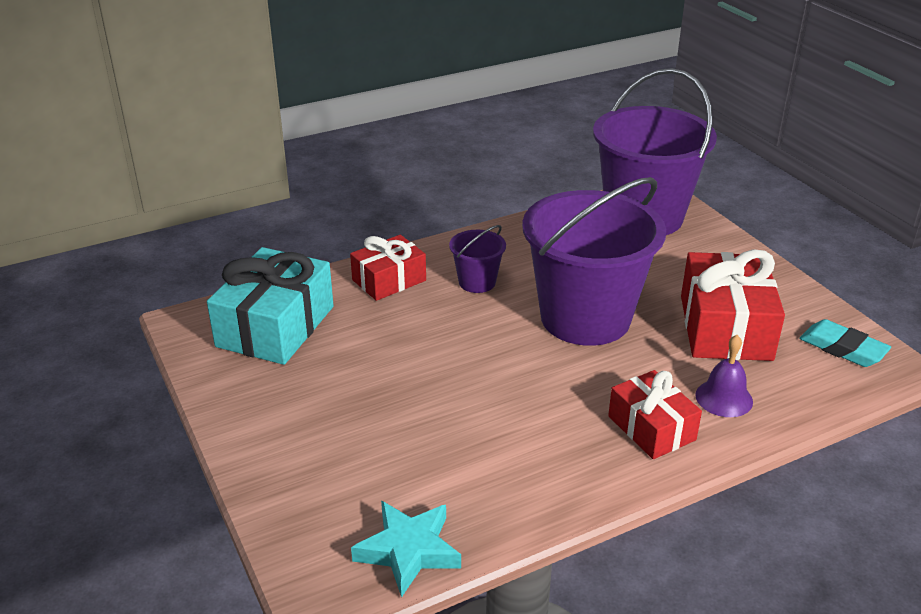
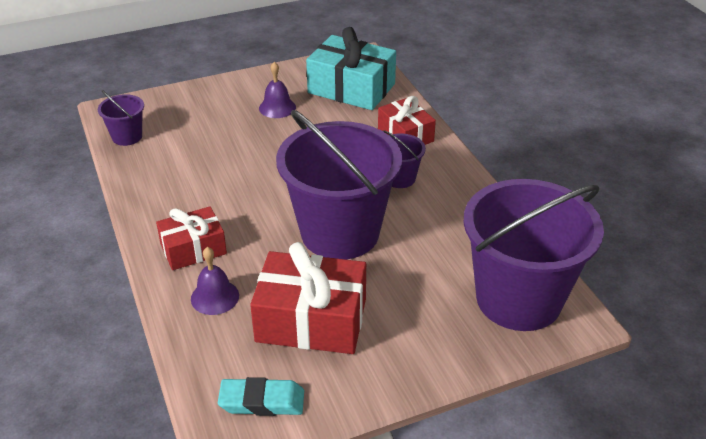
camera: 95 degrees right, 5 degrees up
turquoise star [351,501,461,598] -> purple bucket [98,90,144,146]
turquoise eraser [799,319,891,367] -> turquoise eraser turned 45 degrees clockwise [218,377,304,416]
none -> purple bell [259,62,296,118]

